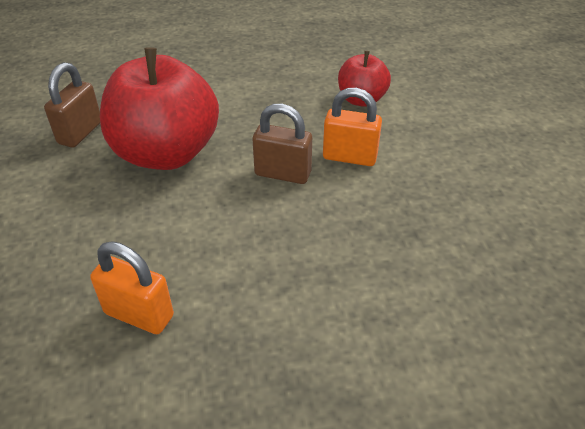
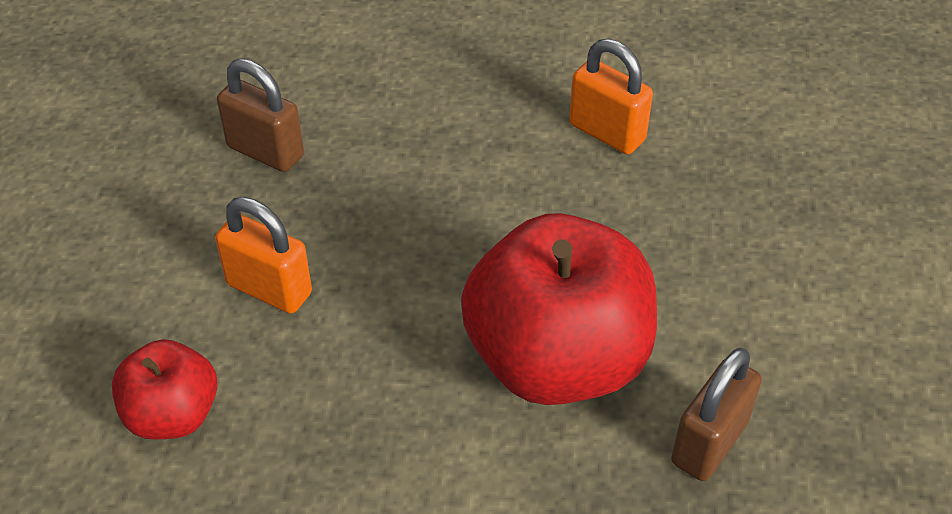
camera: 165 degrees left, 5 degrees up
brown padlock [252,104,312,184] -> brown padlock moved to [217,58,304,172]

